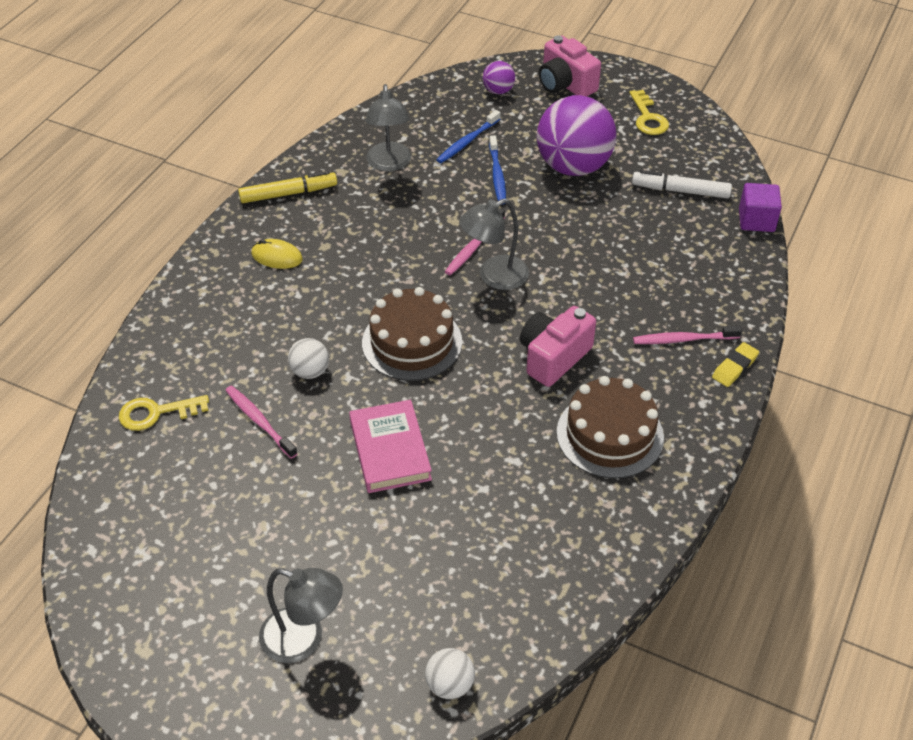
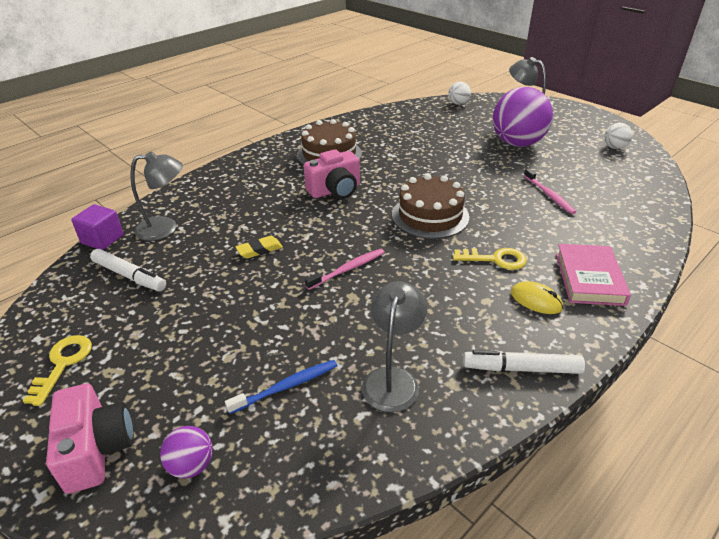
camera: 160 degrees left, 10 degrees down
yellow key [119,395,209,431] -> yellow key moved to [453,248,527,270]
yellow marker [238,171,337,203] -> white marker [463,350,585,374]
white ball [288,338,329,379] -> white ball moved to [604,123,633,149]
pink book [349,400,432,493] -> pink book moved to [556,244,631,306]
grey lamp [459,199,529,290] -> grey lamp moved to [131,151,183,241]
blue toothbrush [489,135,506,205] -> none
purple ball [537,95,617,176] -> purple ball moved to [493,87,553,147]
pink toothbrush [633,326,742,344] -> none
yellow eraser [712,342,759,387] -> yellow eraser moved to [235,236,283,259]

